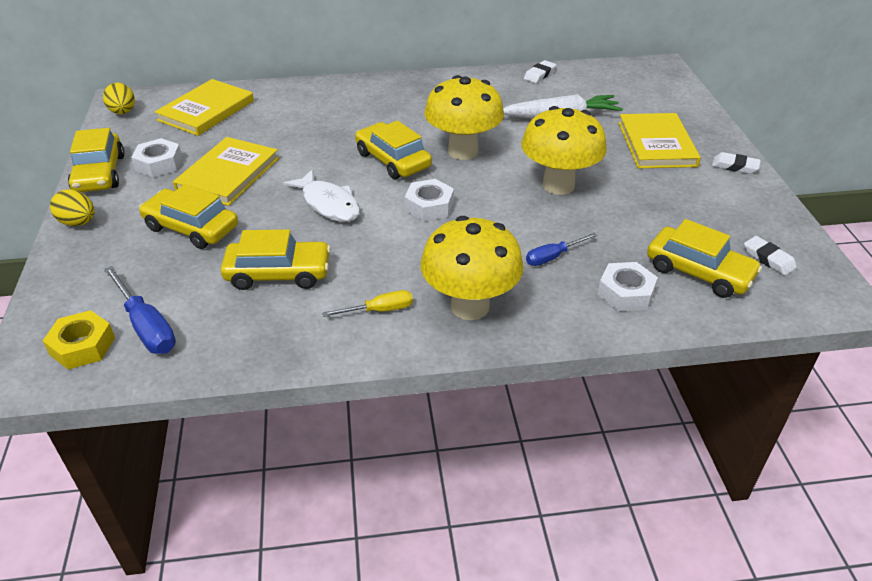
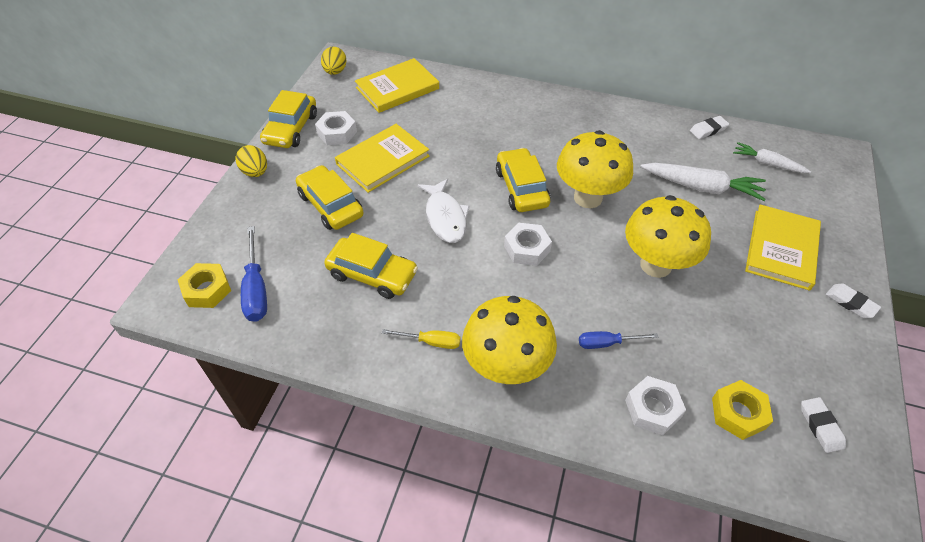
camera: 25 degrees right, 10 degrees up
yellow car [647,219,762,298] -> yellow nut [712,380,773,440]
none -> white carrot [733,142,811,173]

